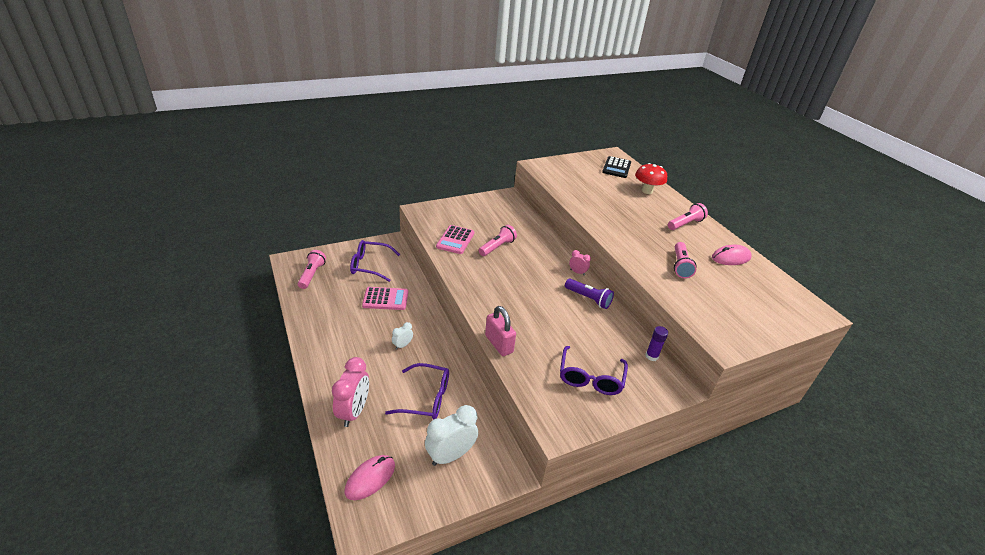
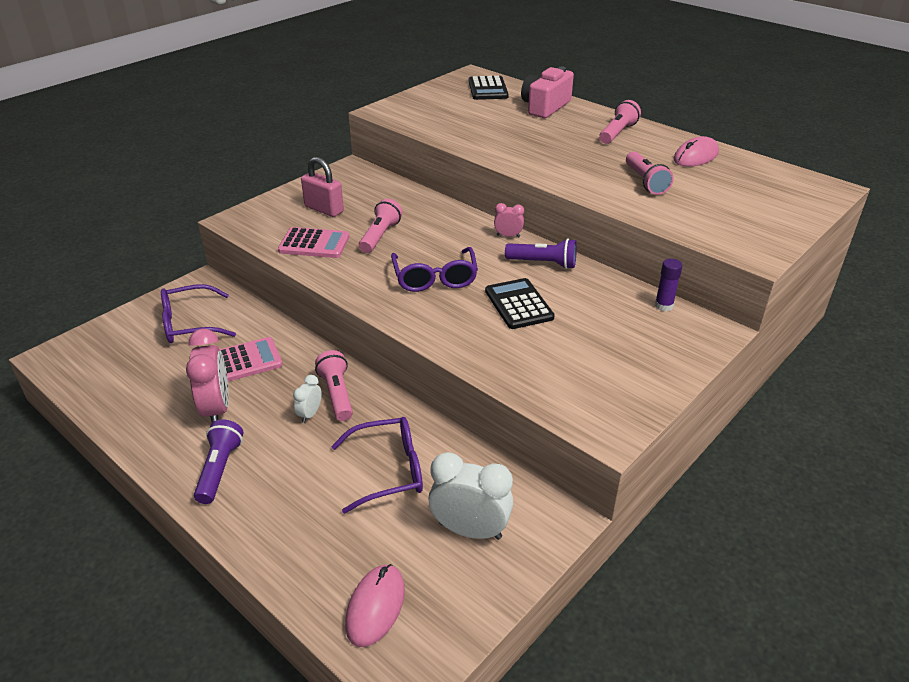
camera: 20 degrees left, 0 degrees up
pink flashlight [298,250,326,289] -> pink flashlight moved to [315,350,353,421]
pink clock [332,357,369,427] -> pink clock moved to [186,329,229,422]
white clock [425,405,478,466] -> white clock turned 75 degrees clockwise [428,452,513,540]
pink calculator [436,225,475,254] -> pink calculator turned 75 degrees counterclockwise [278,227,349,258]
pink padlock [485,306,516,356] -> pink padlock moved to [301,157,344,217]
purple glasses [560,346,628,395] -> purple glasses moved to [391,247,478,292]
red mushroom [635,163,667,194] -> pink camera [521,67,574,118]
none -> purple flashlight [194,419,243,504]
none -> black calculator [485,278,555,329]

